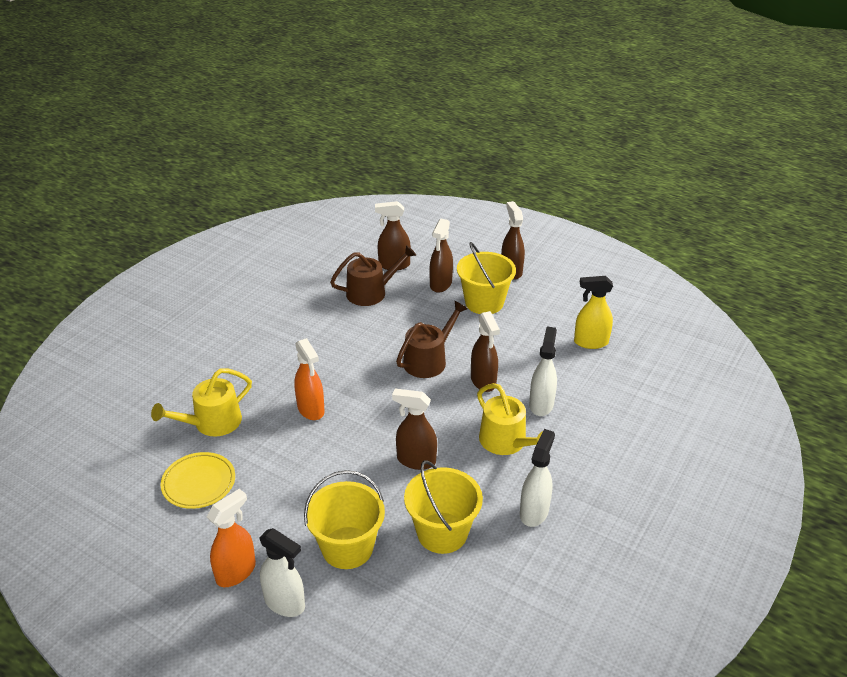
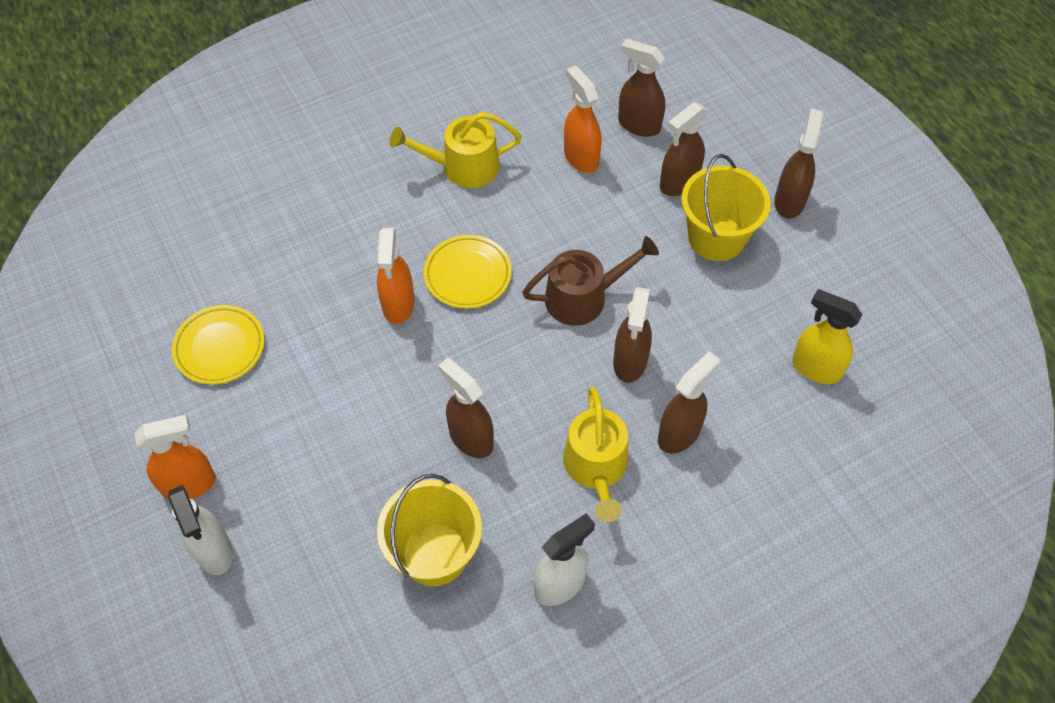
camera: 30 degrees right, 20 degrees up
yellow watering can [151,368,252,436] -> yellow watering can moved to [389,112,522,188]
yellow bucket [304,470,385,569] -> none
brown watering can [330,245,417,306] -> orange spray bottle [564,66,601,173]
white spray bottle [529,326,557,416] -> brown spray bottle [658,352,719,453]
none -> yellow plate [424,235,512,309]

